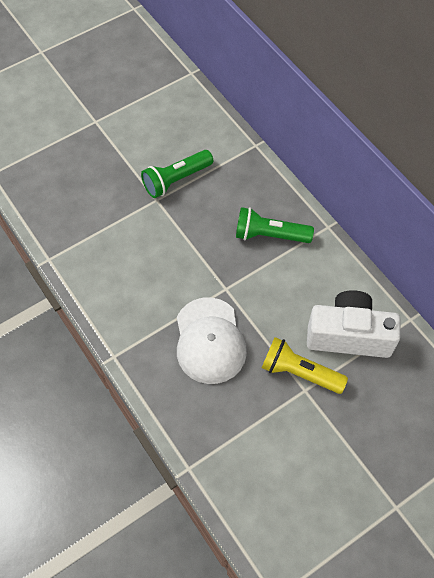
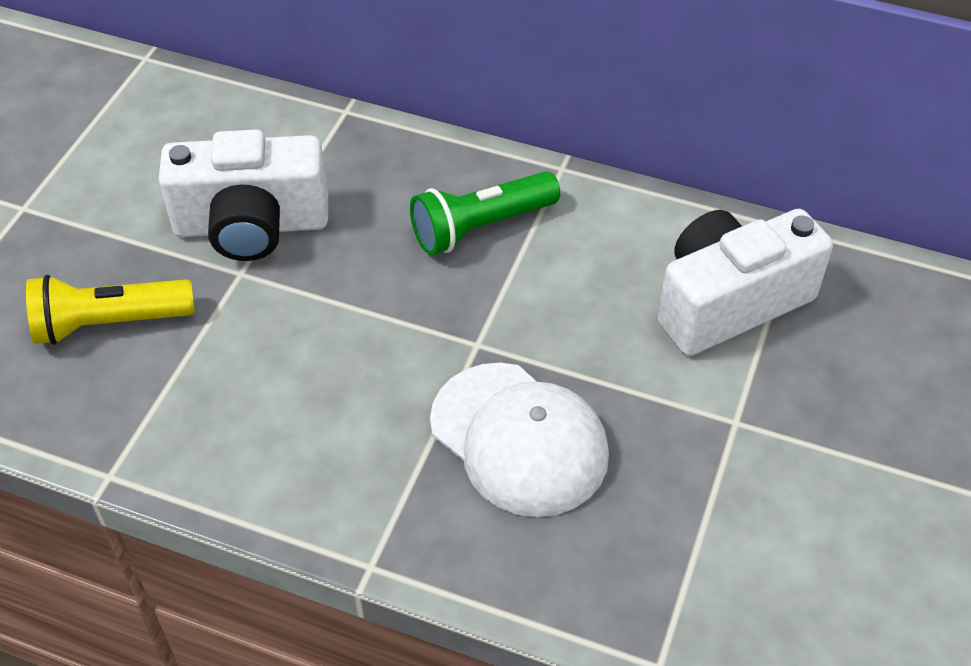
camera: 35 degrees left, 10 degrees down
green flashlight [141,150,213,198] -> white camera [159,130,328,261]
yellow flashlight [262,337,348,394] -> yellow flashlight moved to [26,275,195,345]

